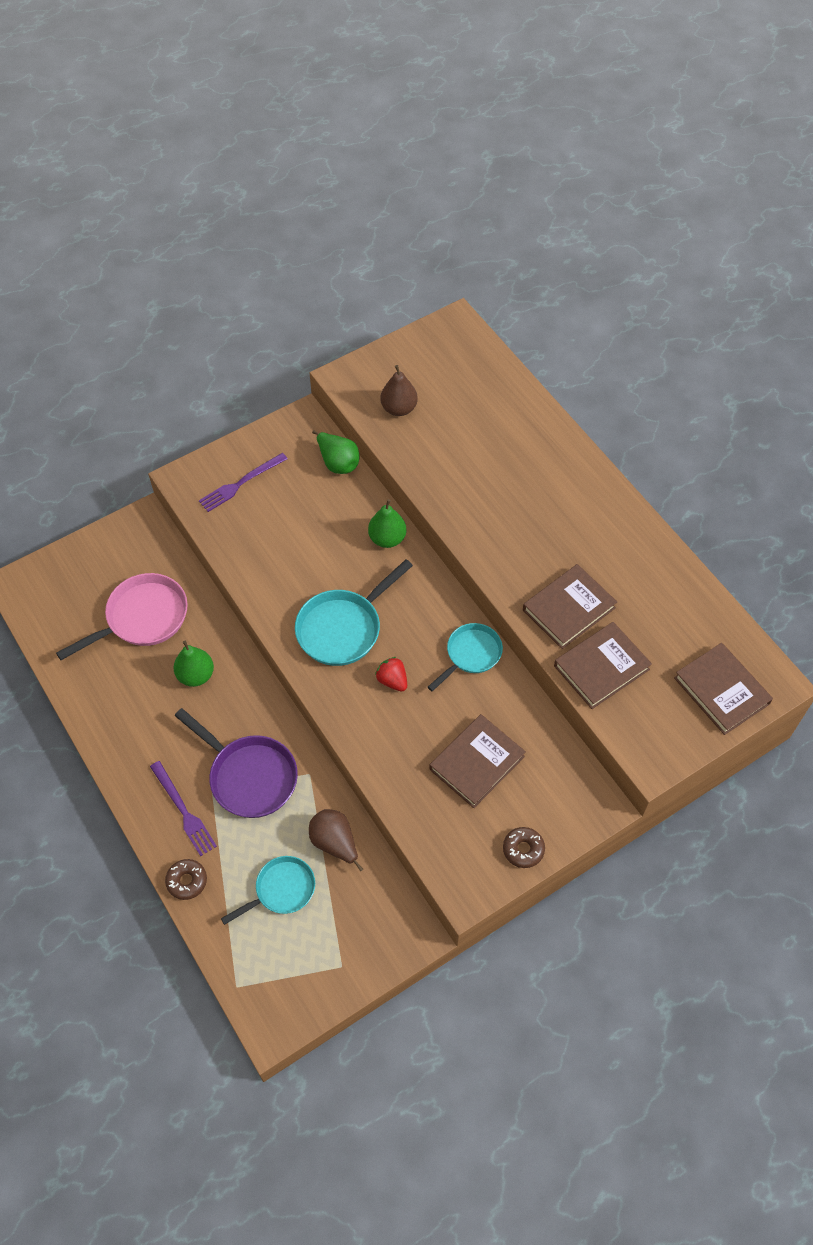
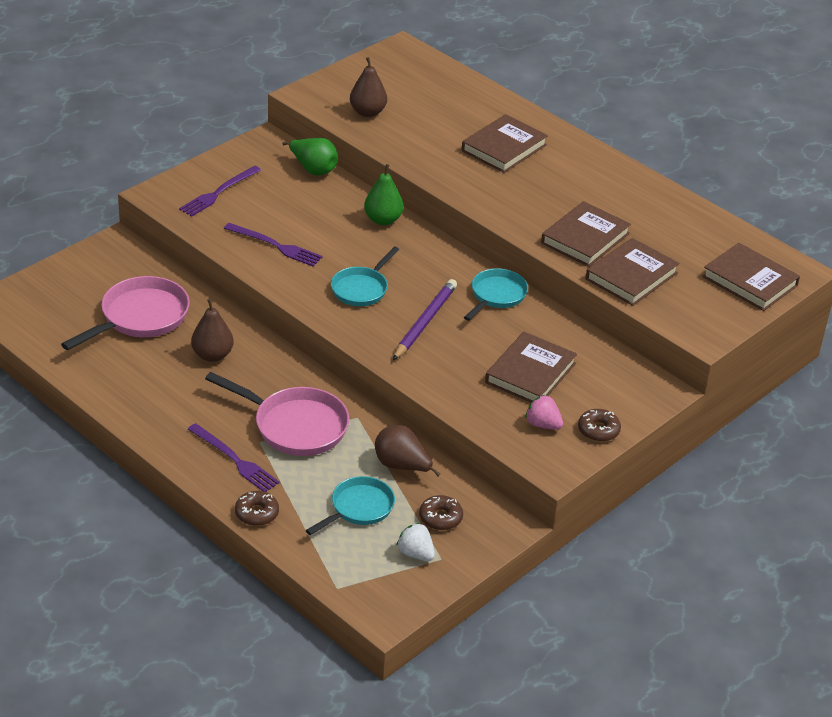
camera: 15 degrees left, 20 degrees down
green pear [174,640,214,687] -> brown pear [191,299,234,362]
purple pan [175,708,298,818] -> pink pan [205,372,349,456]
turquoise pan [295,559,413,666] -> turquoise pan [331,247,399,306], size x0.65
red strawberry [375,657,407,691] -> purple pencil [393,279,457,360]
none -> purple fork [224,223,323,267]
none -> white strawberry [397,523,435,561]
none -> brown donut [419,495,463,530]
none -> brown book [462,114,548,173]
none -> pink strawberry [525,395,563,430]

